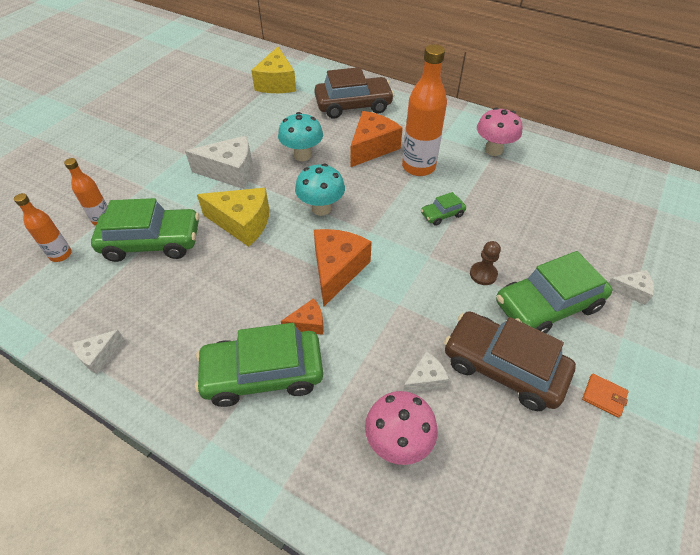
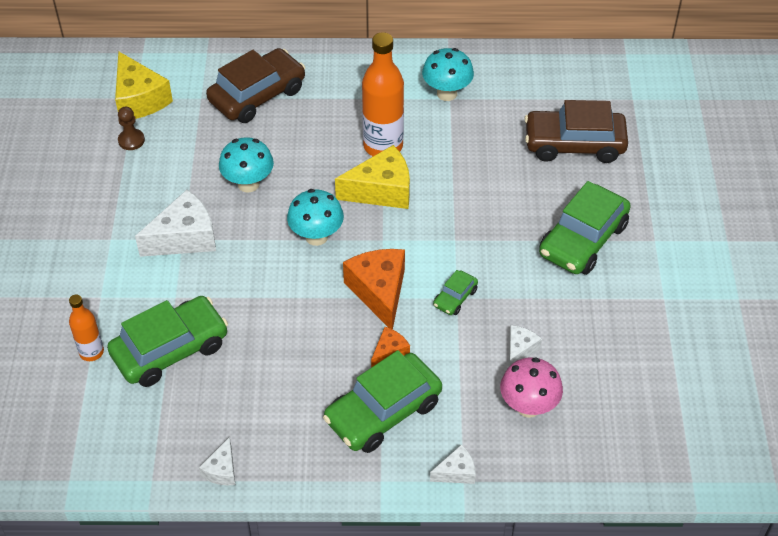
camera: 30 degrees left, 0 degrees up
orange bottle [14,193,72,262] -> none
yellow cheese [197,188,269,247] -> yellow cheese moved to [335,145,410,209]
orange cheese [350,111,403,167] -> none
green car [421,192,466,226] -> green car moved to [433,270,478,315]
brown car [444,311,576,411] -> brown car moved to [524,100,628,163]
brown pawn [470,241,501,285] -> brown pawn moved to [118,106,145,150]
pink mushroom [477,107,522,156] -> turquoise mushroom [422,48,474,101]
orange wallet [582,374,629,418] -> none
white cheese [609,270,654,305] -> white cheese moved to [430,444,476,484]

